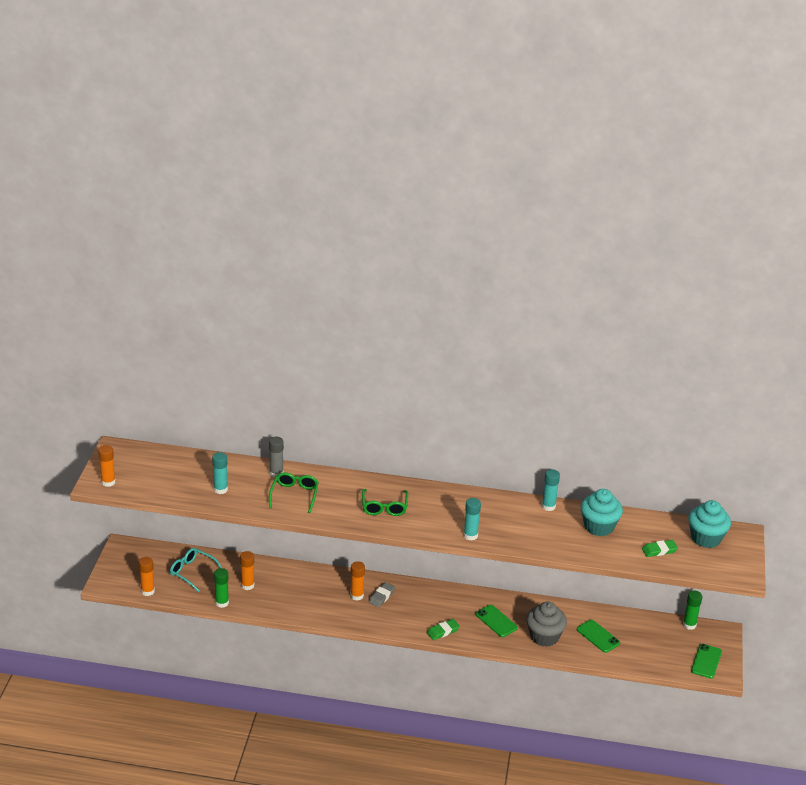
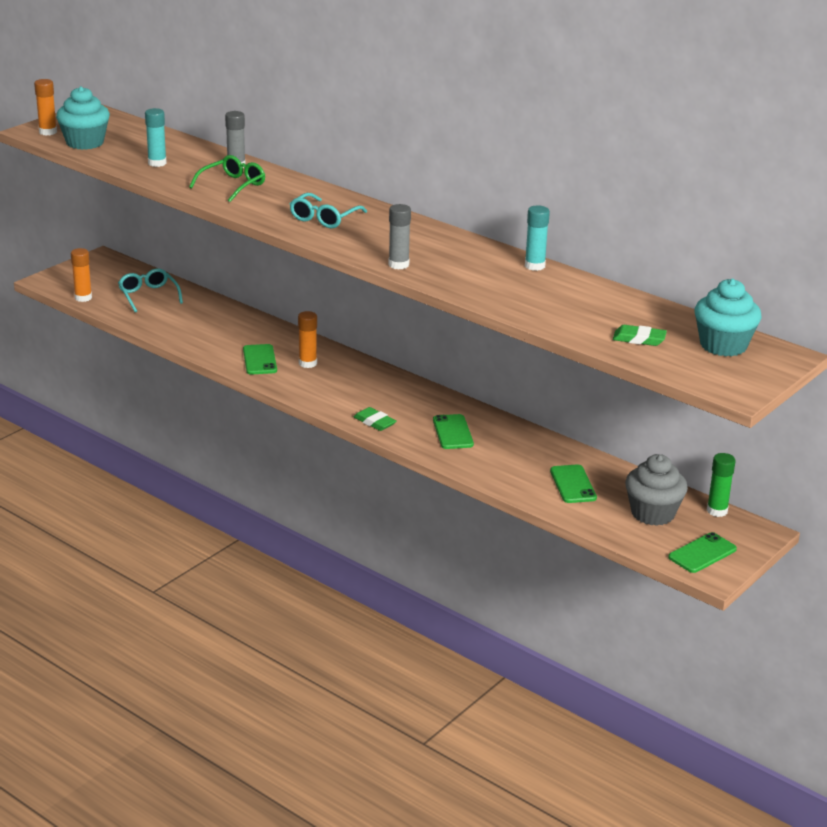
camera: 30 degrees right, 5 degrees down
green glue stick [214,568,229,608] -> none
orange glue stick [240,551,255,590] -> none
green glasses [362,489,408,516] -> turquoise glasses [290,193,367,228]
grey eraser [369,582,395,607] -> none
green eraser [427,619,460,640] -> green eraser turned 45 degrees clockwise [354,407,396,431]
turquoise glue stick [464,498,481,540] -> grey glue stick [389,204,411,270]
grey cupcake [526,601,567,647] -> grey cupcake moved to [625,454,688,526]
turquoise cupcake [581,489,623,536] -> turquoise cupcake moved to [56,86,110,150]
none -> green phone [243,344,277,375]

